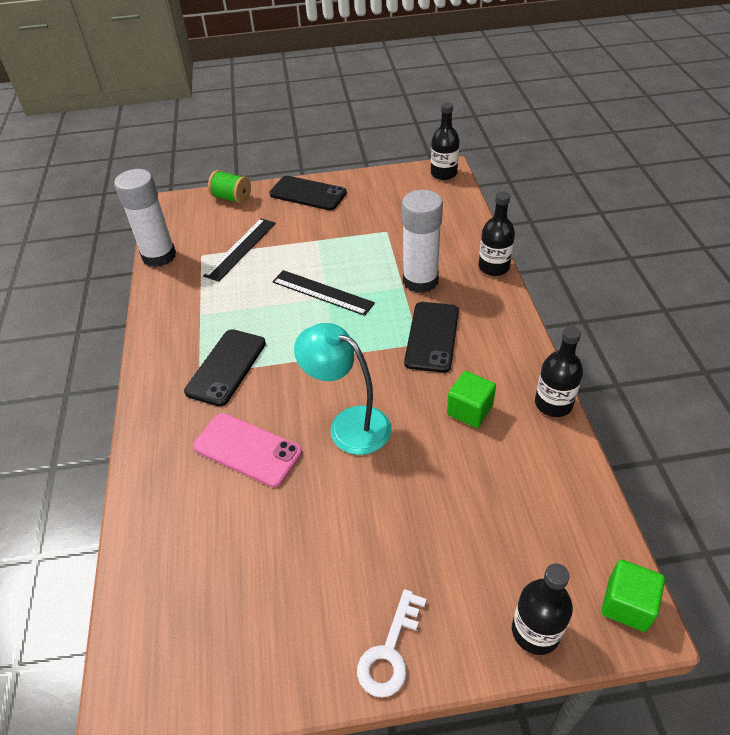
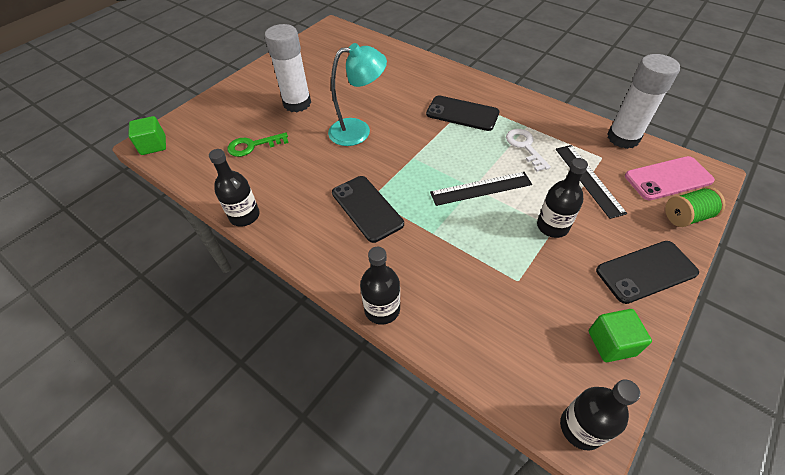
camera: 135 degrees right, 5 degrees up
black phone [184,329,266,406] -> black phone turned 45 degrees counterclockwise [426,95,499,131]
pink phone [193,413,302,487] -> pink phone moved to [625,156,715,200]
white key [357,589,427,697] -> white key moved to [506,129,551,172]
white glue stick [402,190,443,293] -> white glue stick moved to [264,24,311,112]
green cube [447,371,496,428] -> green cube moved to [589,309,652,362]
black bottle [512,563,573,655] -> black bottle moved to [537,158,588,238]
none -> green key [227,132,289,157]

